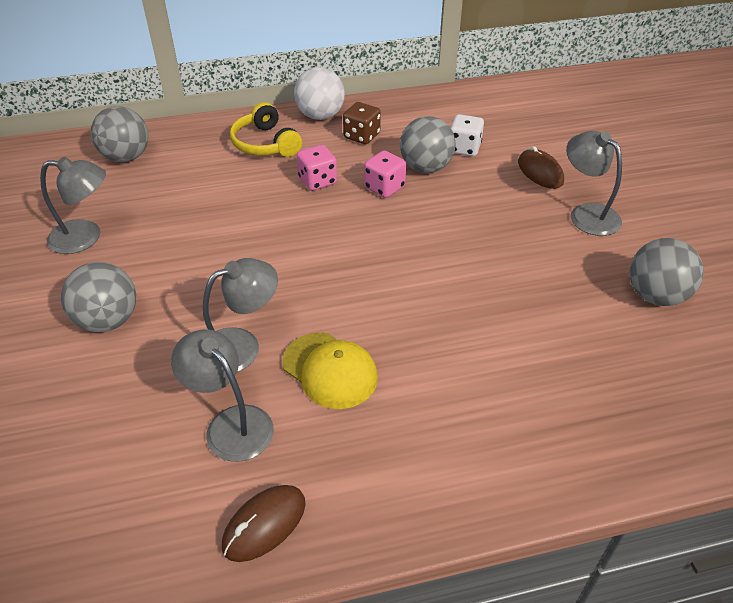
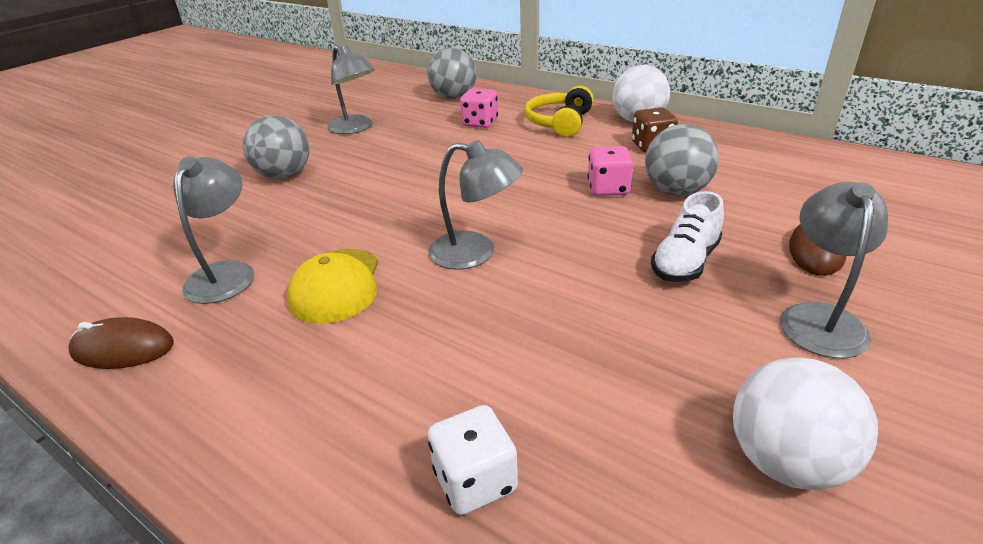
camera: 50 degrees right, 10 degrees down
grey lamp [203,258,278,372] -> grey lamp moved to [429,140,523,270]
pink dice [297,145,337,191] -> pink dice moved to [460,88,498,128]
white dice [450,114,484,156] -> white dice moved to [428,405,518,515]
grey ball [629,238,704,306] -> white ball [733,357,878,490]
none -> white shoe [651,191,724,282]

